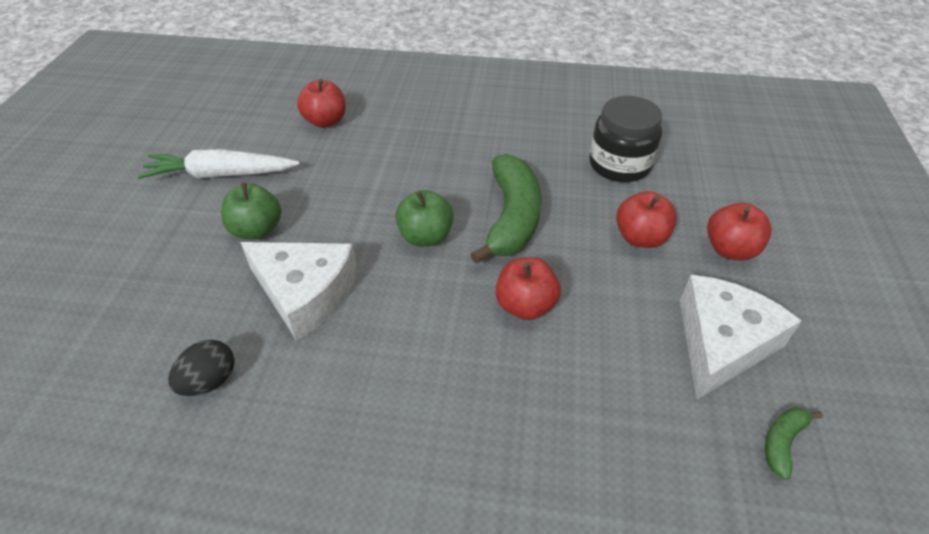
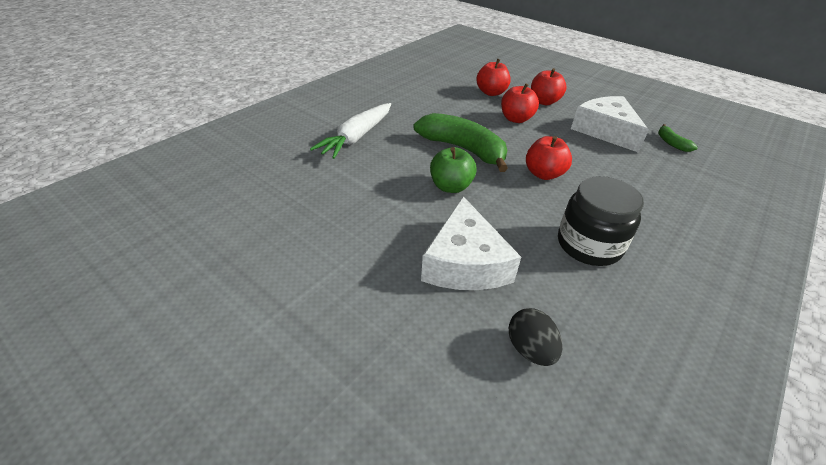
camera: 60 degrees left, 5 degrees down
white carrot [138,149,300,179] -> white carrot moved to [310,103,391,159]
green apple [221,183,282,240] -> none
white cheese [240,242,358,341] -> white cheese turned 120 degrees clockwise [421,196,521,290]
red apple [297,79,346,128] -> red apple moved to [476,58,511,96]
black jar [589,96,662,182] -> black jar moved to [558,176,644,266]

